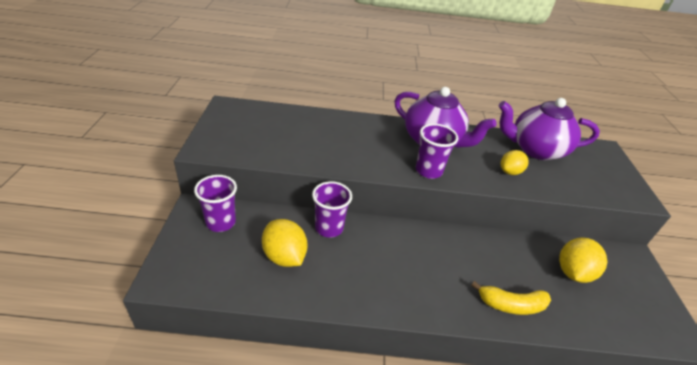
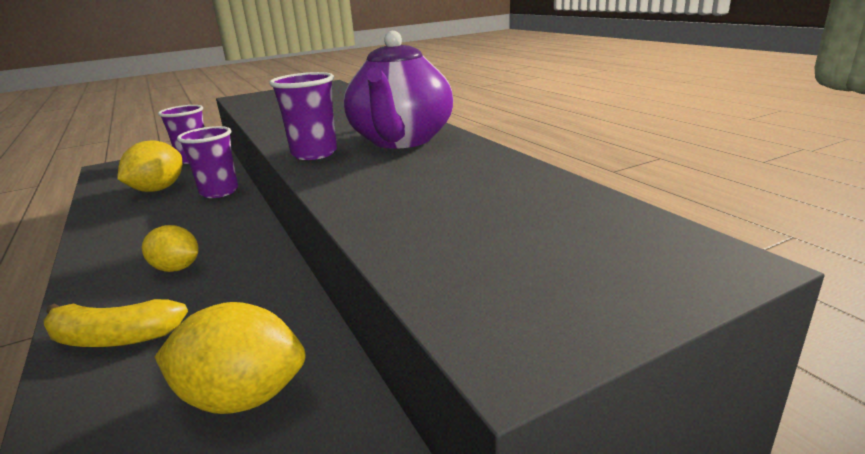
camera: 65 degrees right, 15 degrees down
yellow banana [471,281,551,315] -> yellow banana turned 60 degrees counterclockwise [43,299,188,347]
purple teapot [499,98,600,160] -> none
yellow lemon [501,150,529,175] -> yellow lemon moved to [142,225,199,272]

